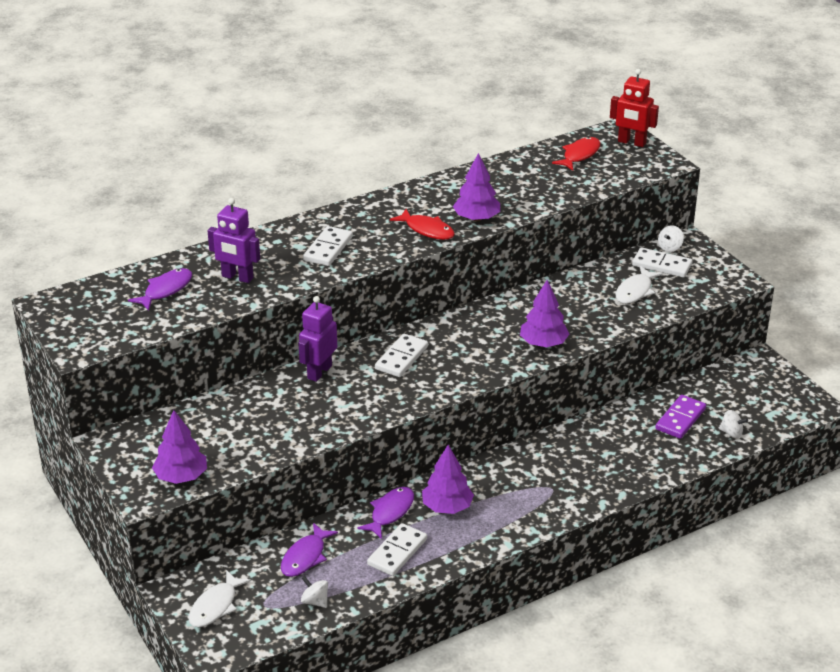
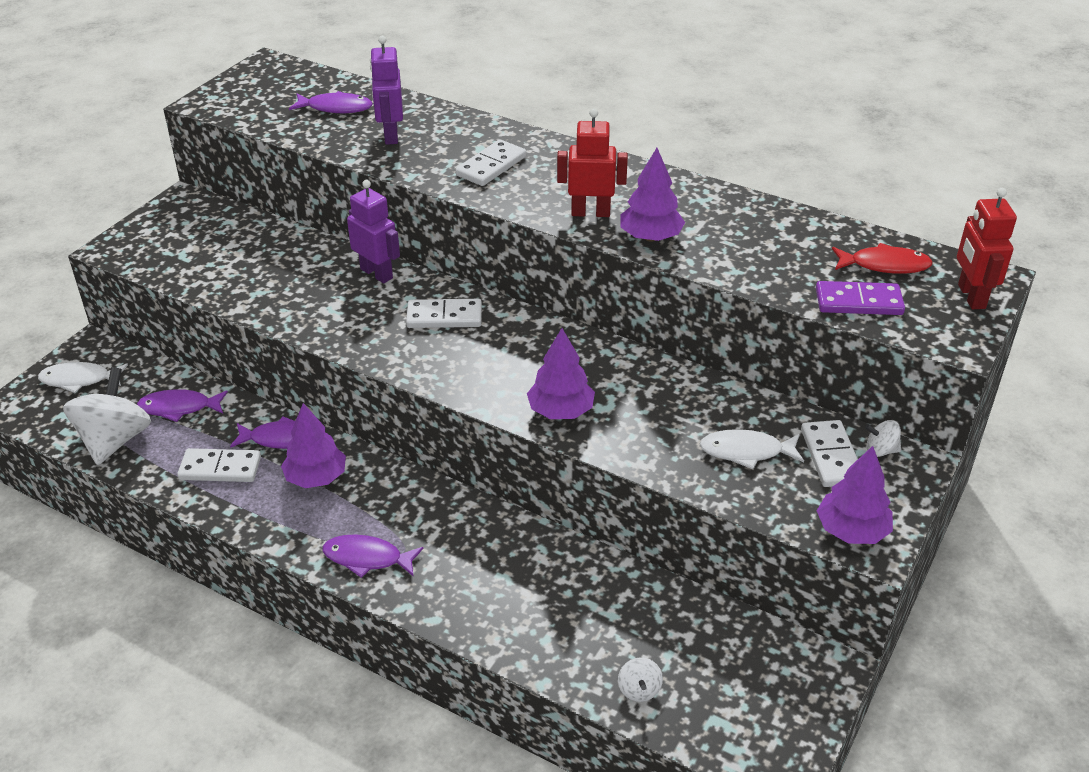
camera: 60 degrees right, 5 degrees up
purple tree [152,410,207,484] -> purple tree moved to [817,446,893,544]
purple robot [299,296,337,382] -> purple robot turned 45 degrees clockwise [347,180,400,283]
white spinning top [301,576,328,608] -> white spinning top [63,367,151,465], size x2.26
white domino [303,226,353,266] -> white domino turned 45 degrees counterclockwise [456,139,526,186]
red fish [390,209,455,240] -> red robot [557,108,628,217]
purple domino [655,395,706,439] -> purple domino moved to [816,281,905,315]
none -> purple fish [322,534,423,578]

